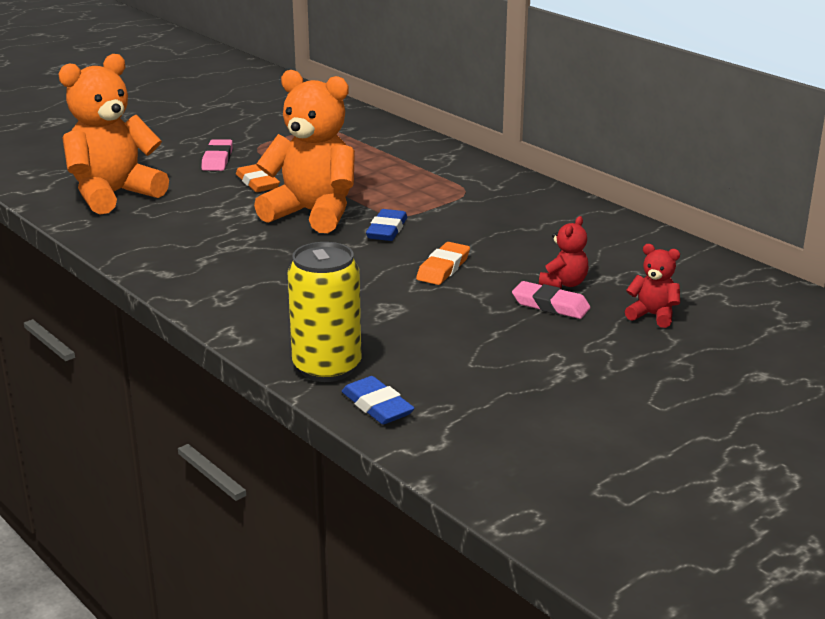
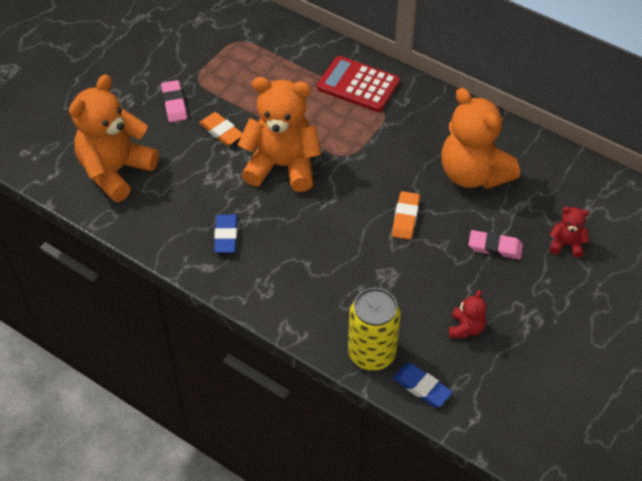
camera: 15 degrees left, 25 degrees up
blue eraser [366,209,407,241] -> blue eraser moved to [214,214,238,253]
red teddy bear [539,216,589,288] -> red teddy bear moved to [449,290,486,338]
none -> red calculator [317,56,400,112]
none -> orange teddy bear [441,88,520,189]

